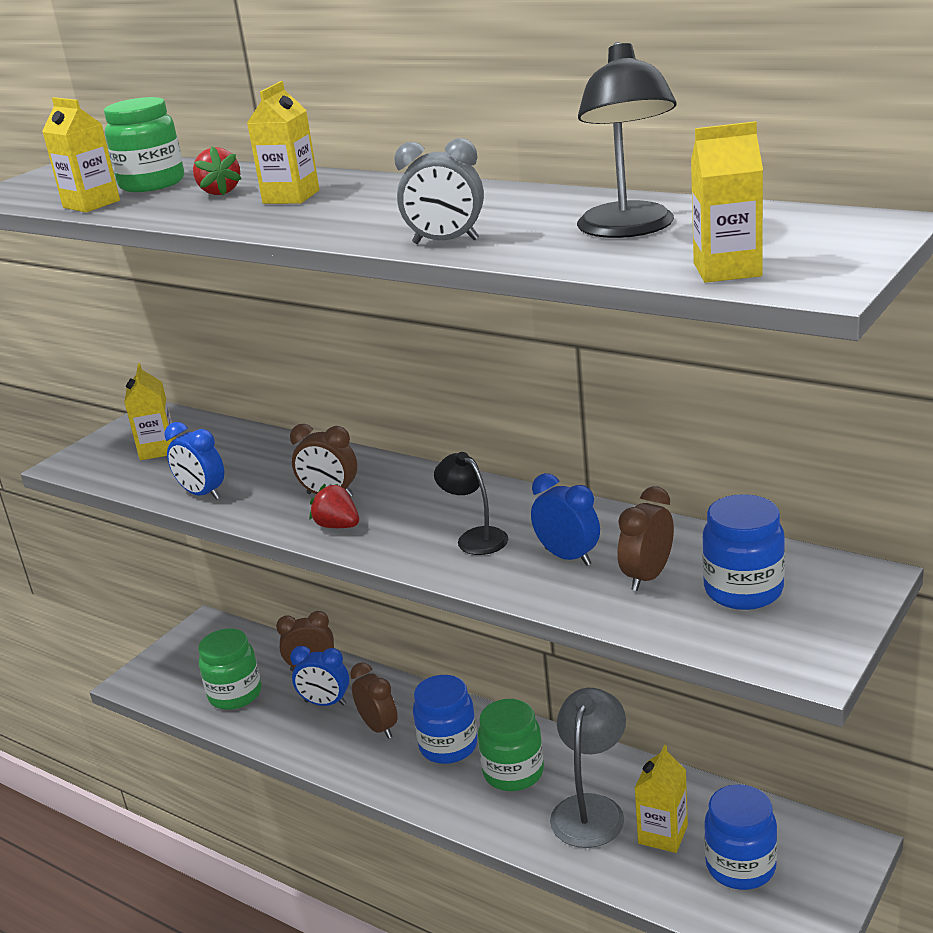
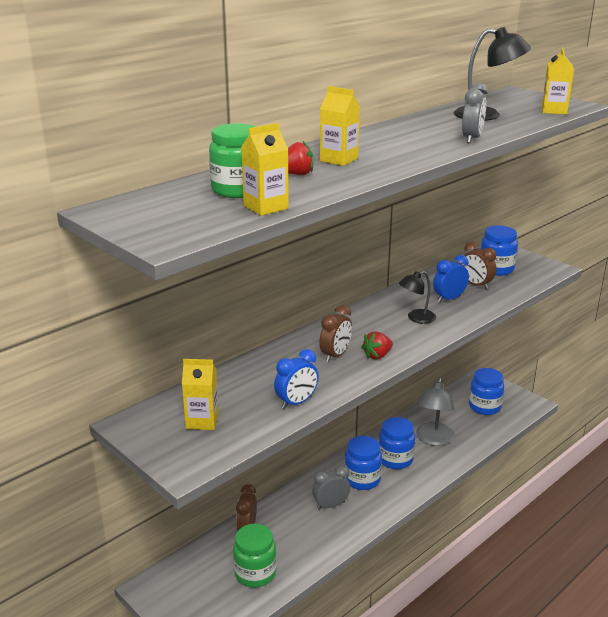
camera: 80 degrees left, 0 degrees up
blue clock [290,646,349,706] -> none
brown clock [350,662,398,739] -> grey clock [312,465,351,510]
green jar [478,699,544,791] -> blue jar [379,417,415,469]
grey lamp [550,688,626,848] -> grey lamp turned 105 degrees counterclockwise [416,377,455,446]
yellow carton [635,745,688,853] -> none

